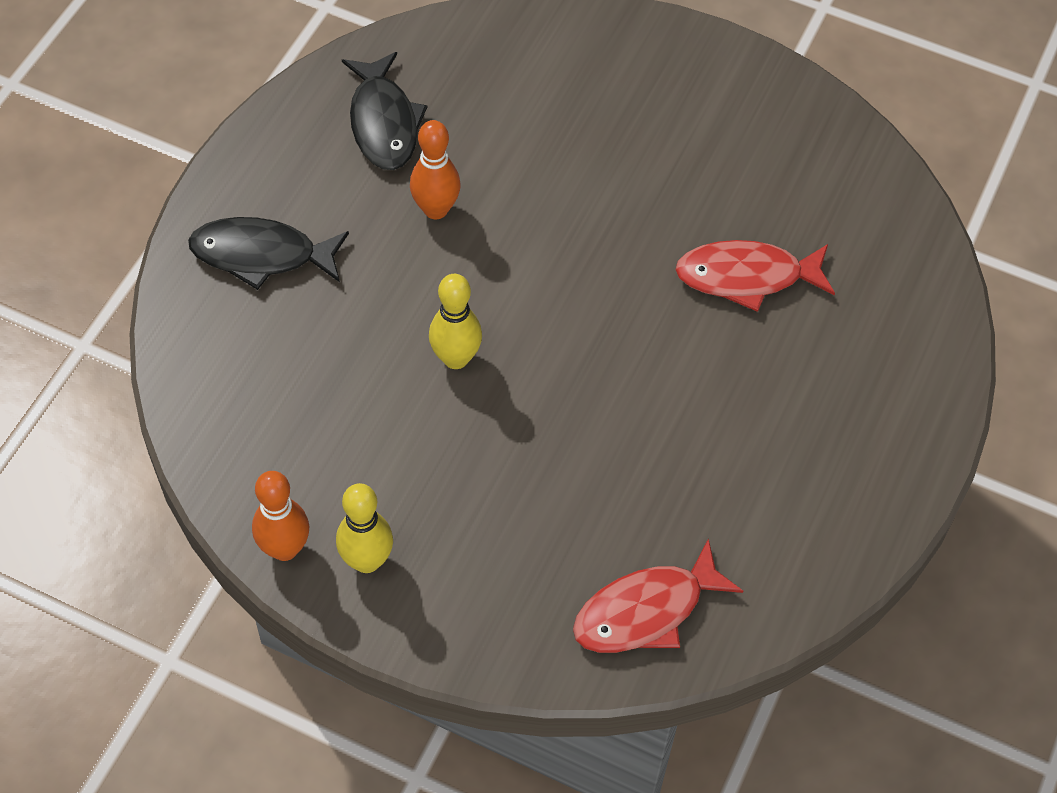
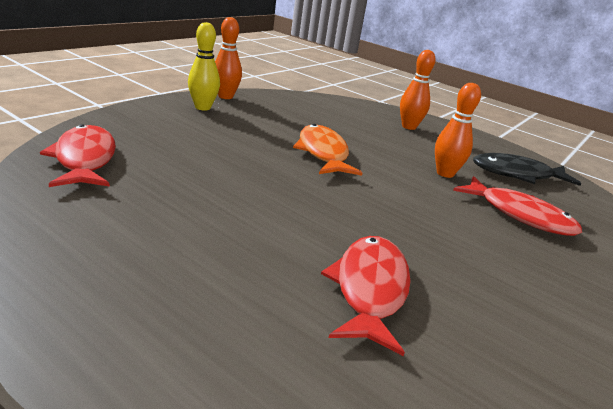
camera: 100 degrees right, 30 degrees down
black fish [188,217,349,290] -> orange bowling pin [400,50,436,130]
yellow bowling pin [429,274,482,369] -> orange fish [293,124,363,176]
none -> red fish [453,176,582,236]

